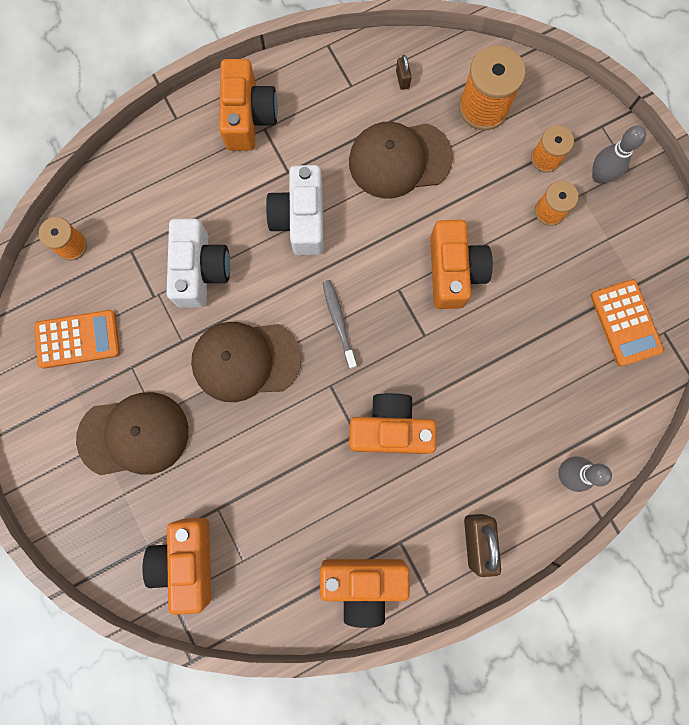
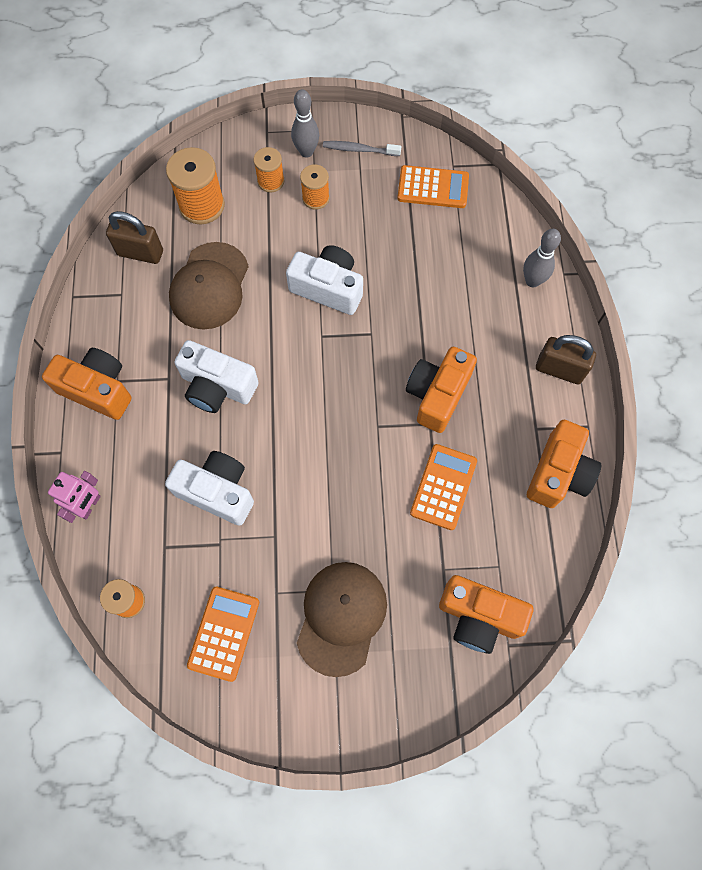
camera: 65 degrees left, 10 degrees down
brown cap [191,322,301,402] -> none
grey toothbrush [322,280,357,369] -> grey toothbrush moved to [323,141,401,156]
brown padlock [396,55,412,90] -> brown padlock [106,211,163,264], size x2.08
orange camera [430,220,493,309] -> white camera [286,245,363,315]
none -> pink robot [48,471,101,523]
none -> orange calculator [410,444,477,530]

